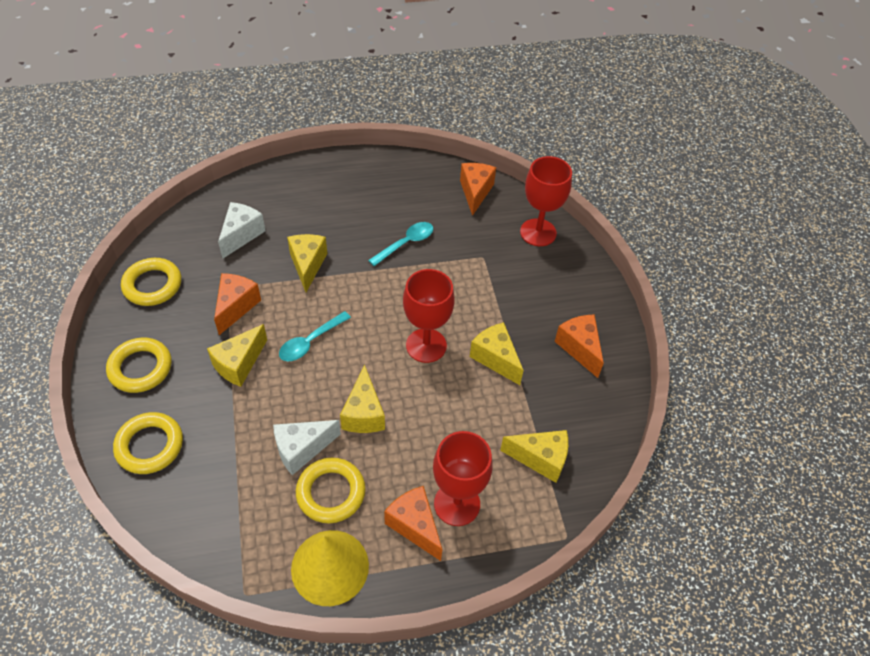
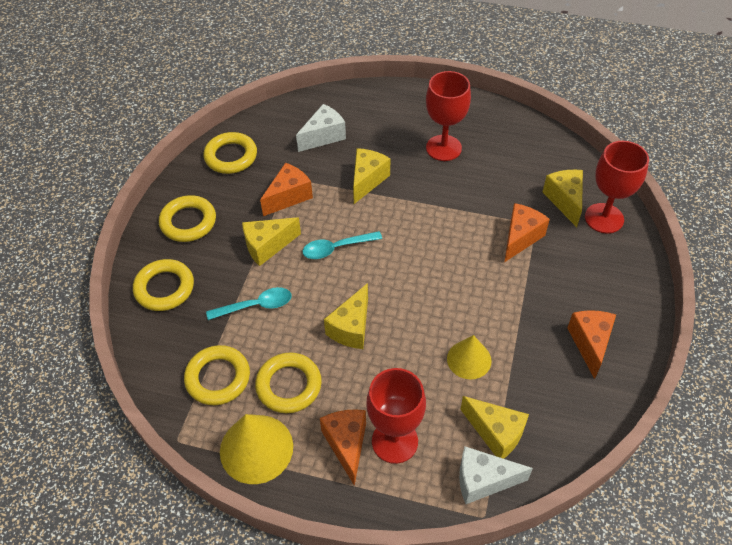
camera: 30 degrees right, 0 degrees up
white cheese [273,420,341,475] -> white cheese moved to [459,446,533,504]
turquoise spoon [368,222,433,266] -> turquoise spoon moved to [206,287,291,320]
red goblet [403,269,455,363] -> red goblet moved to [426,71,471,161]
orange cheese [460,163,496,216] -> orange cheese moved to [504,203,550,263]
yellow cheese [470,322,524,385] -> yellow cheese moved to [542,170,583,227]
none -> yellow ring [184,345,250,405]
none -> yellow cone [447,335,491,380]

